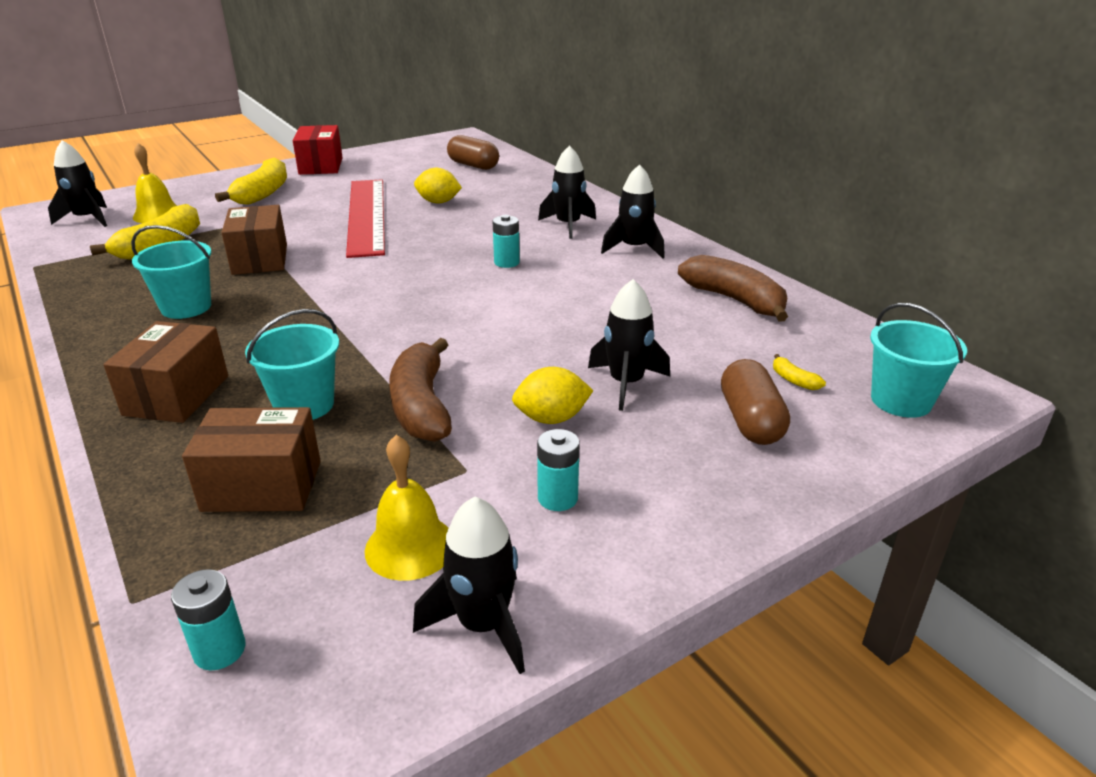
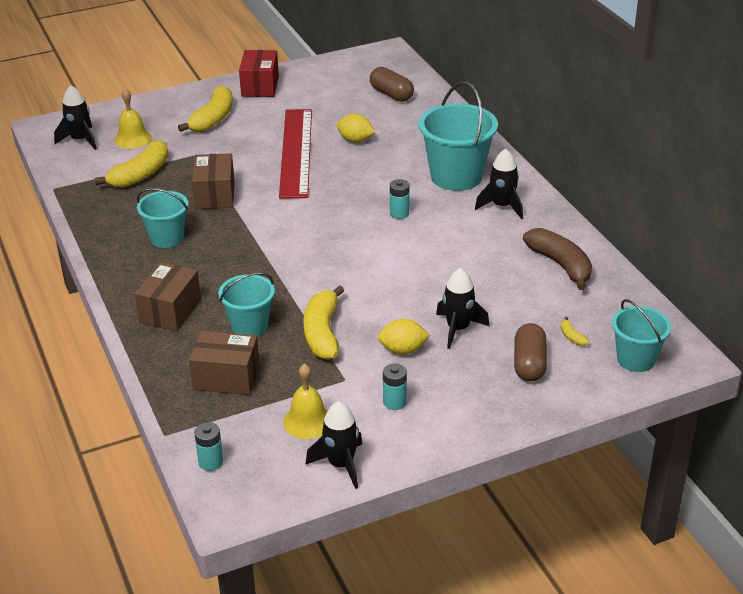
camera: 10 degrees right, 5 degrees up
brown banana [389,338,452,442] -> yellow banana [303,285,345,360]
black rocket [538,145,596,239] -> turquoise bucket [419,81,498,191]

